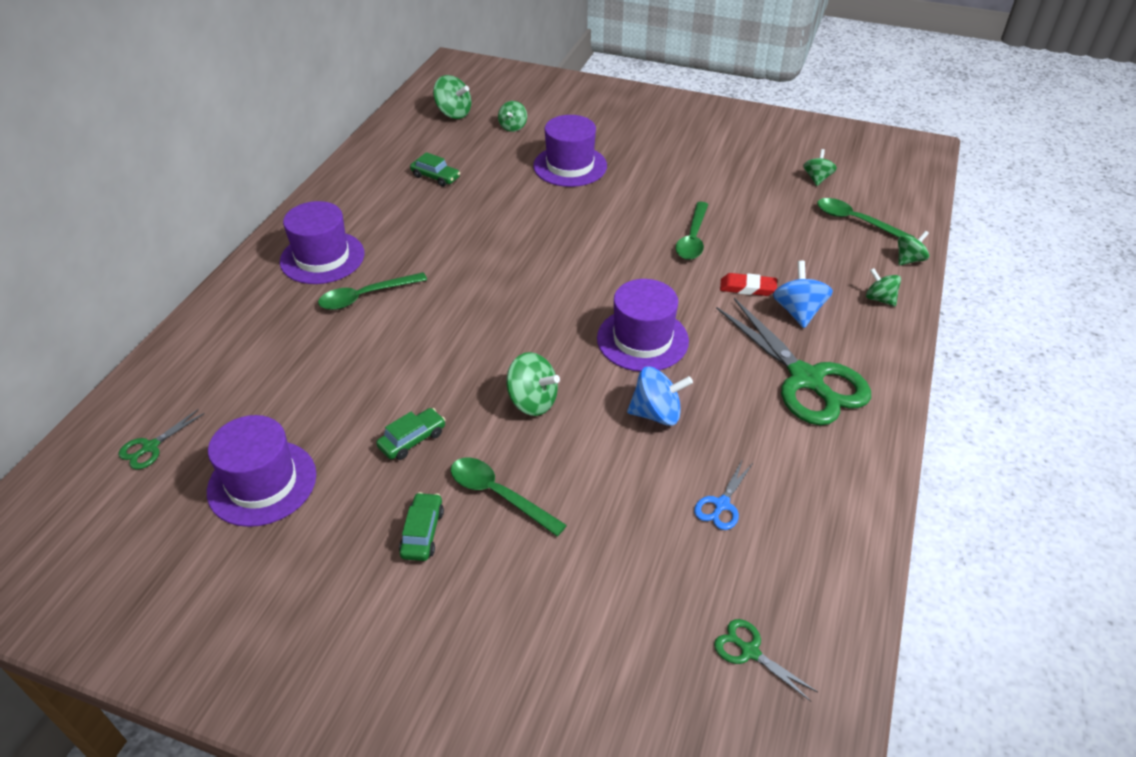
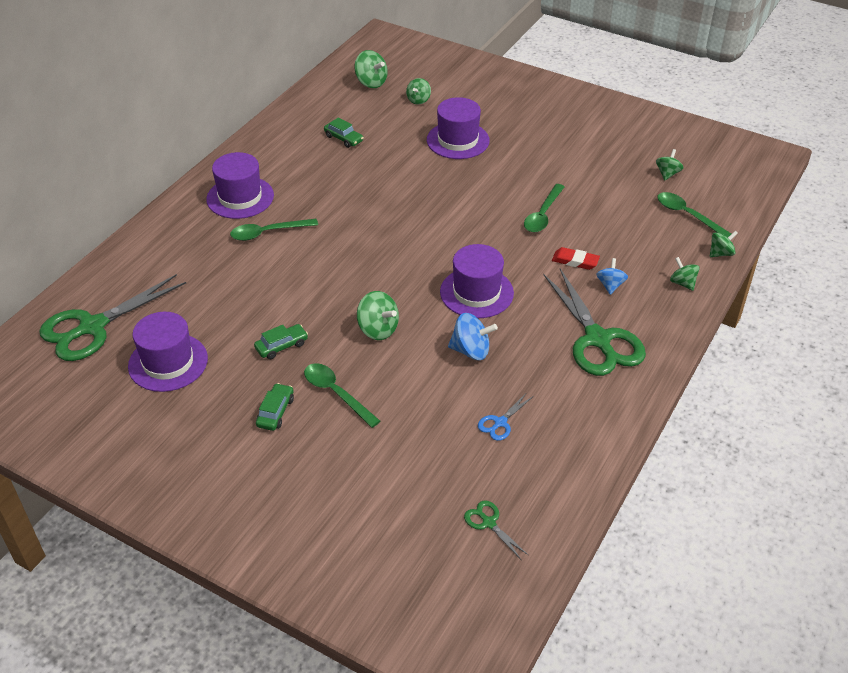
camera: 10 degrees right, 0 degrees up
green scissors [118,409,205,470] -> green scissors [39,274,186,361], size x2.31
blue spinning top [773,261,833,328] -> blue spinning top [597,258,628,295], size x0.67

